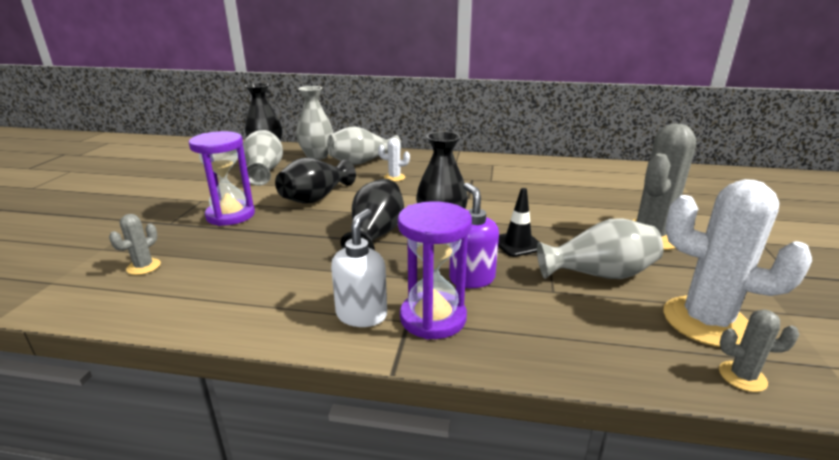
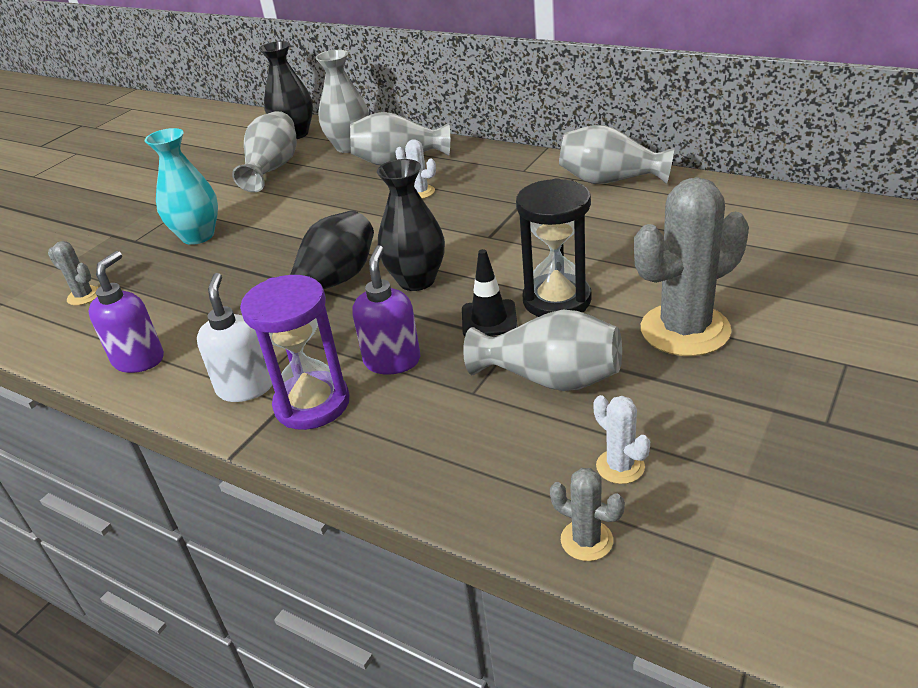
camera: 25 degrees right, 10 degrees up
grey cactus [109,214,161,275] -> grey cactus turned 75 degrees clockwise [48,241,99,305]
purple hourglass [189,131,255,226] -> turquoise vase [145,128,218,245]
black vase [275,158,356,203] -> none
white soap dispenser [331,209,387,327] -> white soap dispenser turned 45 degrees counterclockwise [197,273,272,402]
white cactus [663,179,812,347] -> white cactus [593,395,650,484], size x0.46
none -> purple soap dispenser [89,251,164,373]
none -> black hourglass [516,178,592,317]
none -> grey vase [559,125,675,184]

